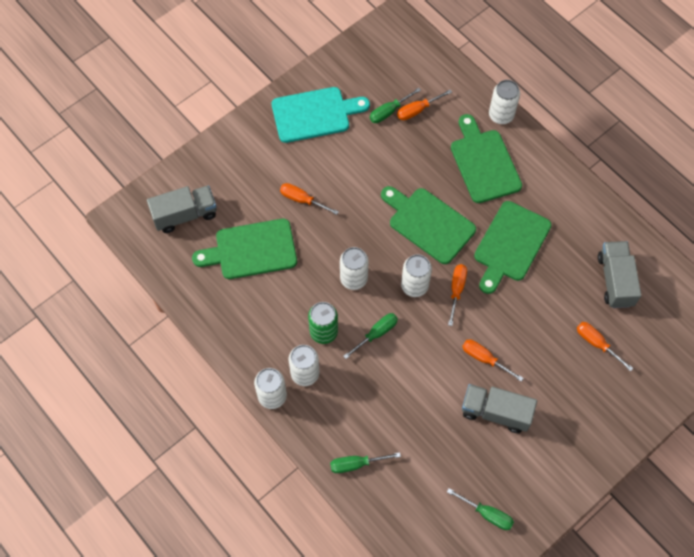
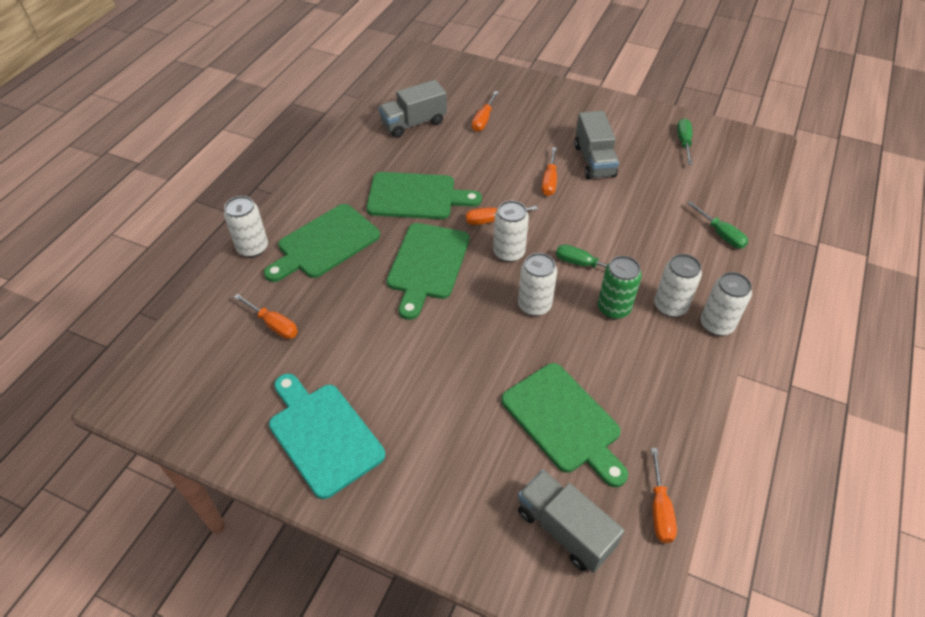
camera: 115 degrees left, 15 degrees down
orange screwdriver [280,183,339,215] -> orange screwdriver moved to [651,448,677,543]
green screwdriver [370,88,421,123] -> none

